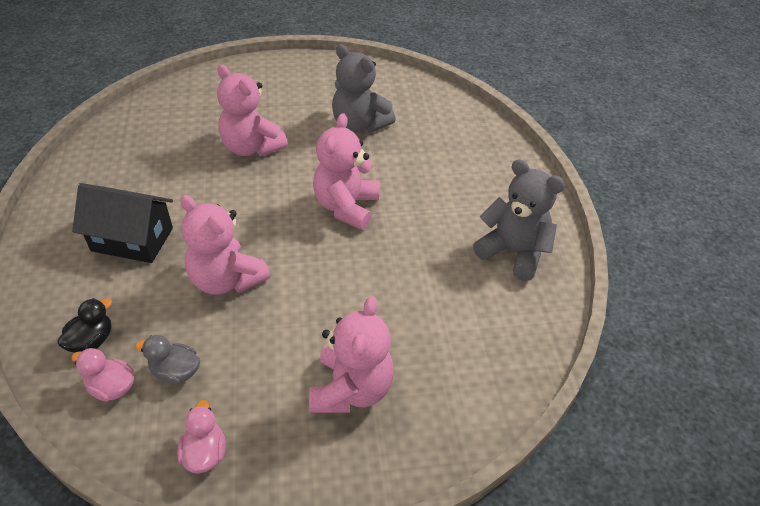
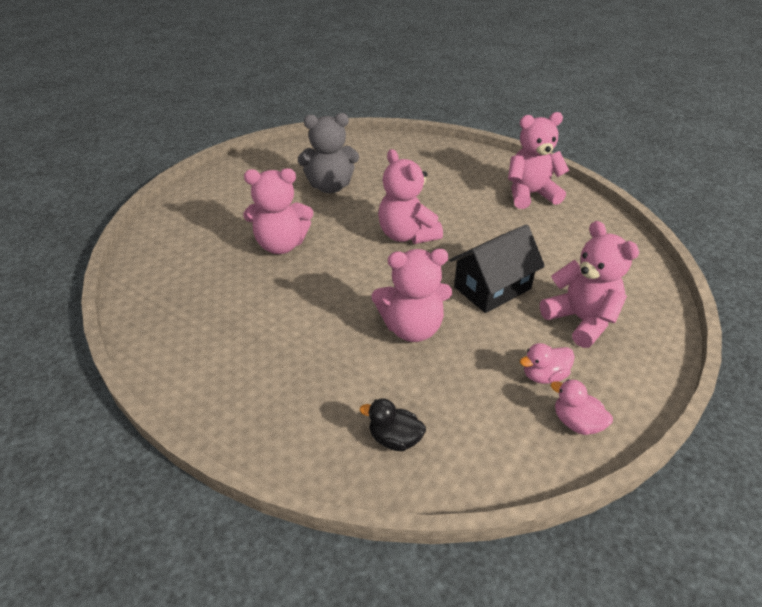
camera: 45 degrees left, 5 degrees down
black duck [57,298,112,353] -> black duck turned 60 degrees counterclockwise [360,398,426,451]
pink duck [71,348,134,402] -> pink duck moved to [520,343,575,384]
black house [72,183,173,263] -> black house moved to [449,224,545,313]
grey duck [135,335,200,385] -> none
grey teddy bear [473,159,565,281] -> pink teddy bear [508,112,569,209]

